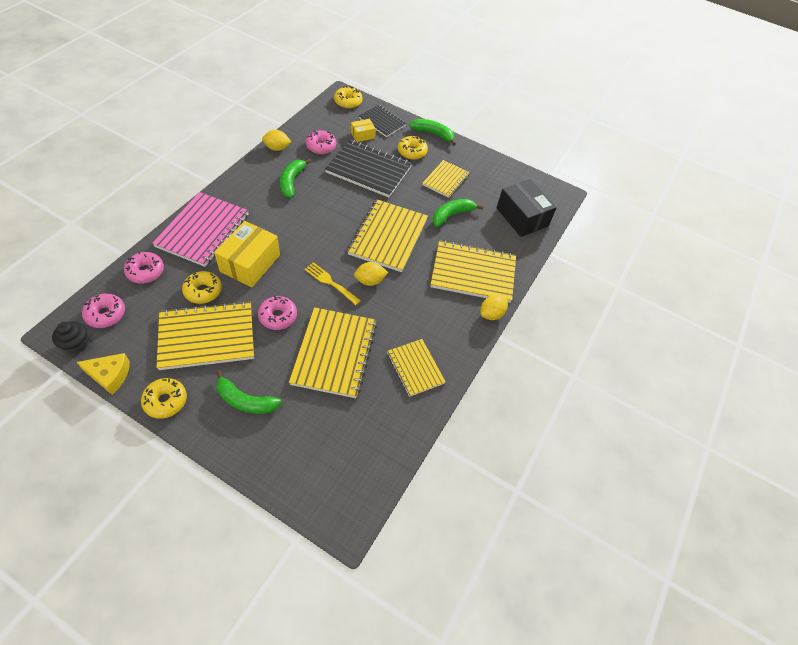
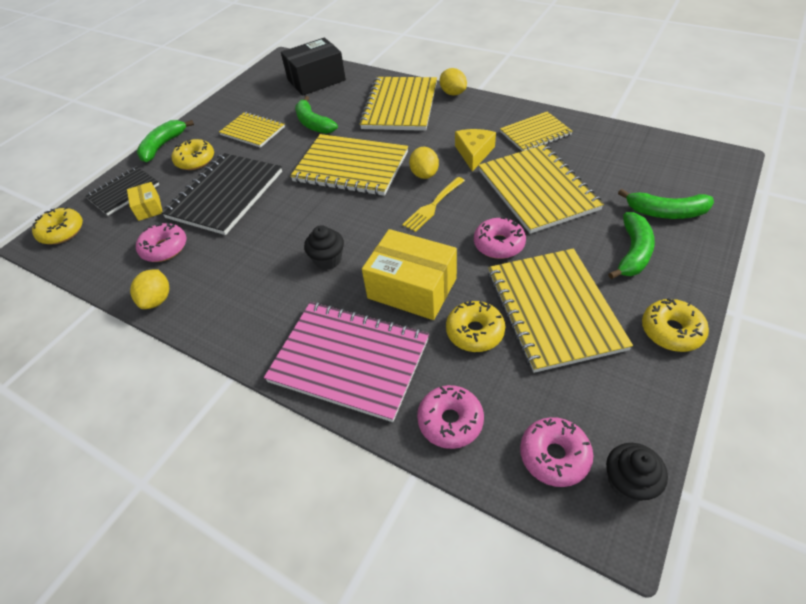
camera: 80 degrees left, 5 degrees down
yellow cheese [77,353,130,395] -> yellow cheese moved to [455,129,496,172]
green banana [280,159,312,198] -> green banana moved to [618,189,714,219]
yellow notebook [289,307,377,398] -> yellow notebook turned 60 degrees clockwise [478,144,604,234]
none -> black cupcake [304,225,344,270]

